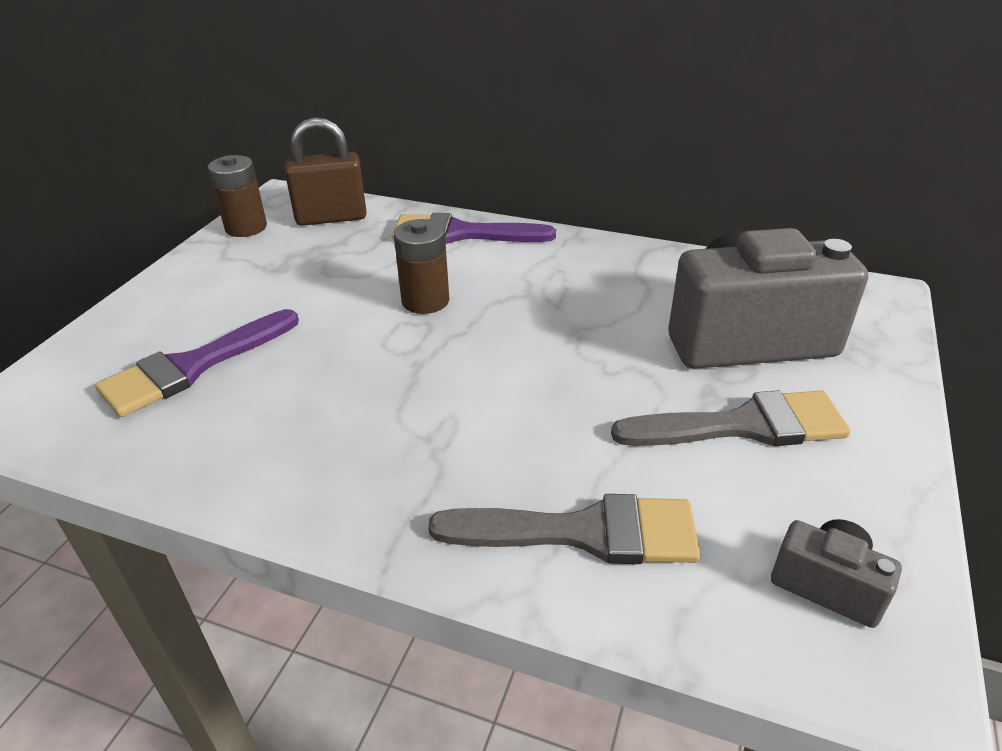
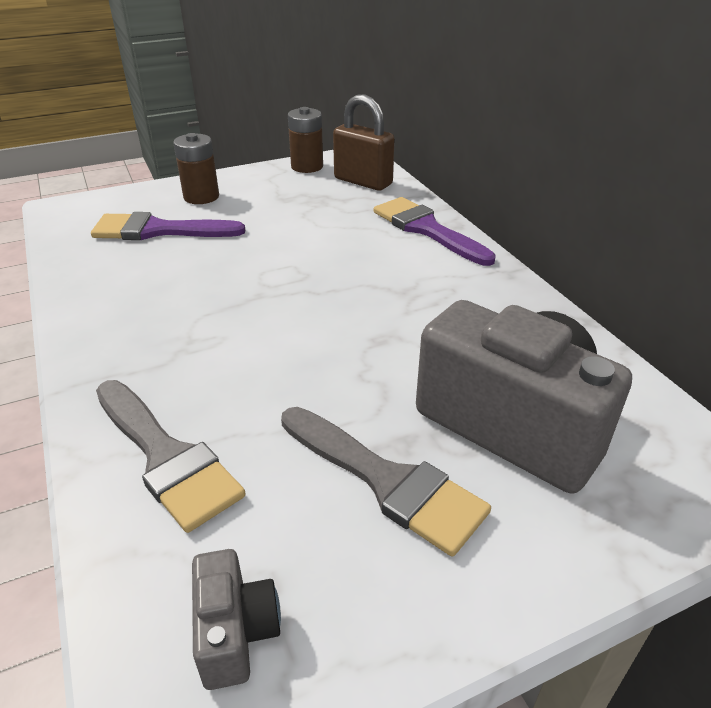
camera: 45 degrees right, 0 degrees up
brown battery [394,219,449,314] -> brown battery moved to [173,133,219,204]

